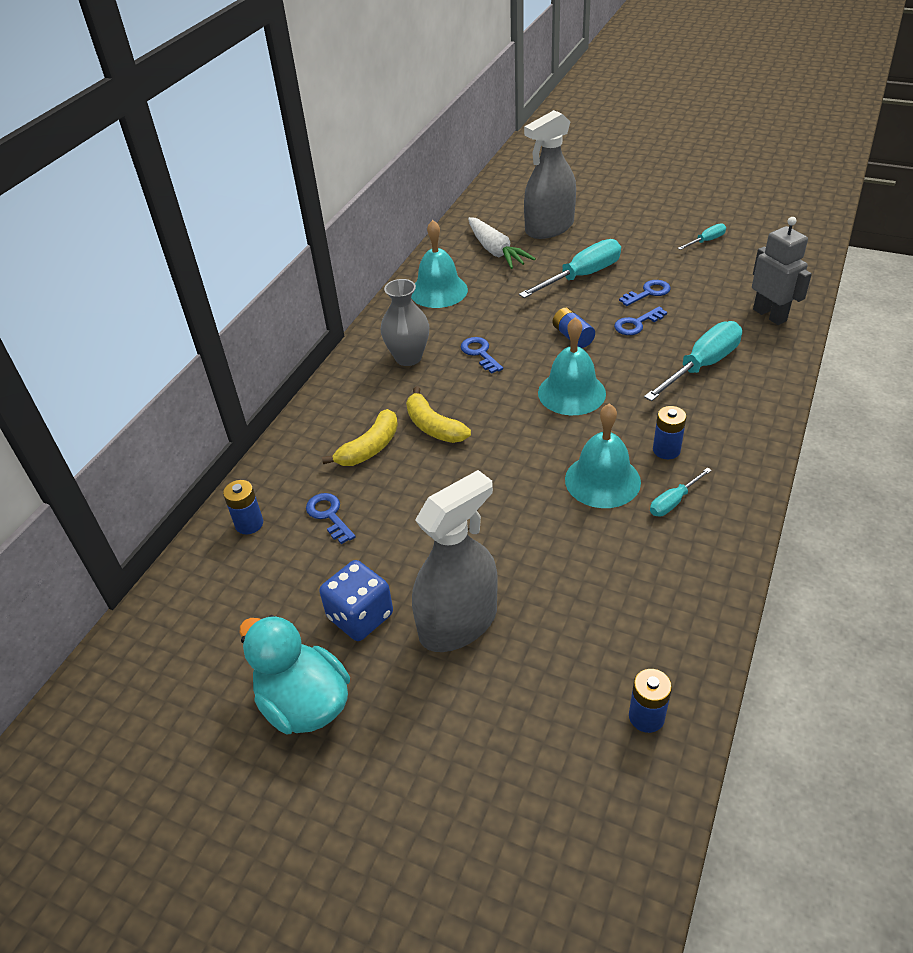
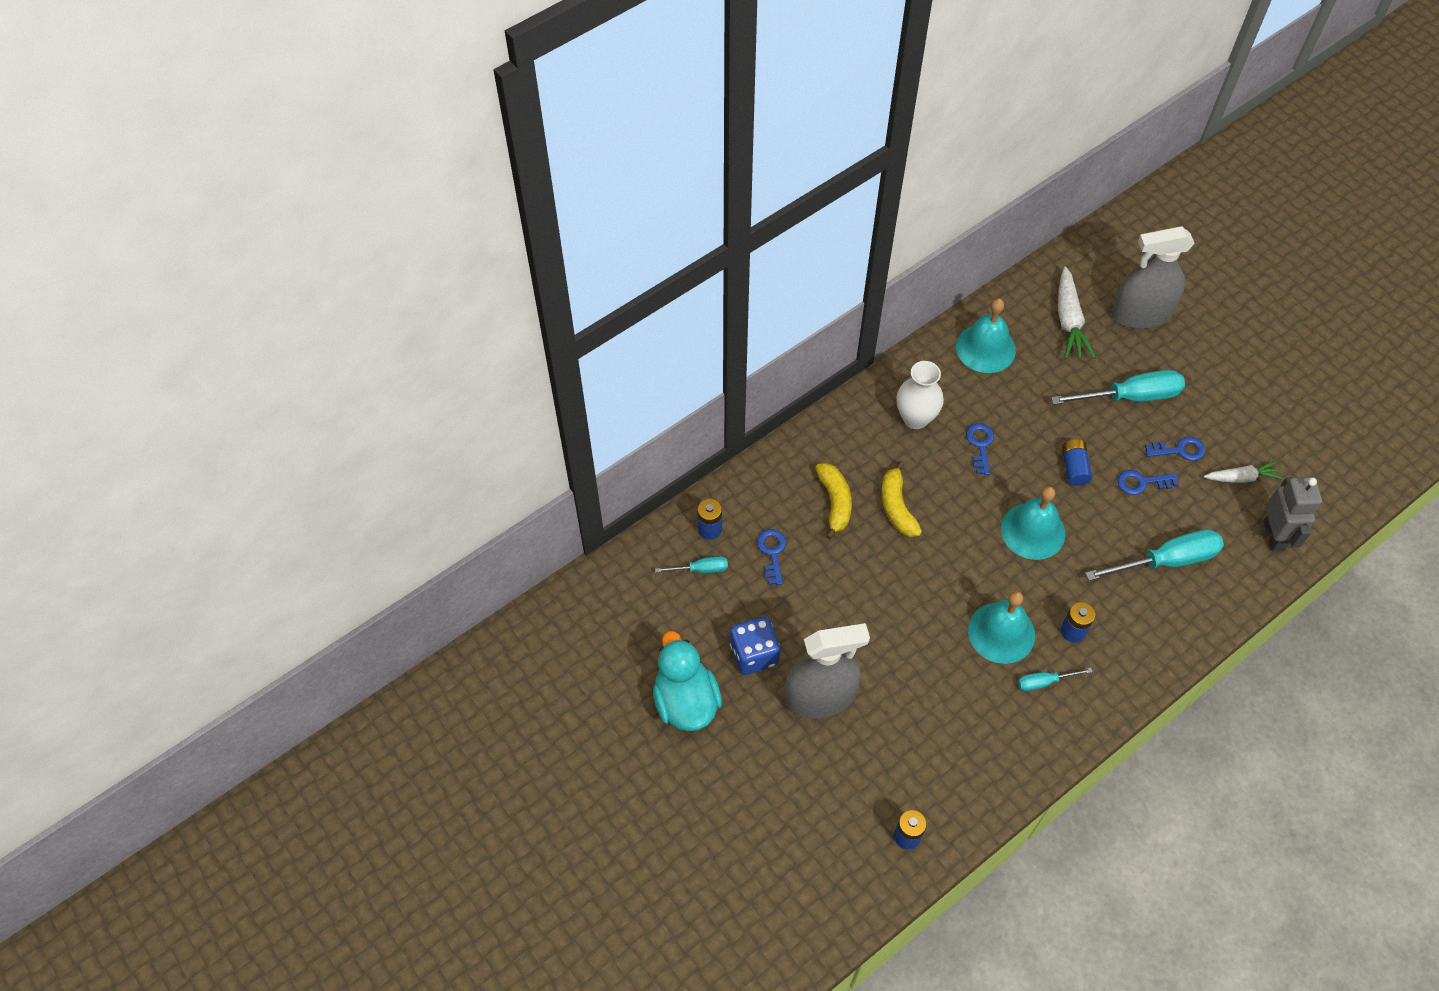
camera: 25 degrees right, 15 degrees up
yellow banana [322,409,398,466] -> yellow banana turned 75 degrees counterclockwise [815,463,852,539]
grey vase [381,279,429,366] -> white vase [896,361,944,429]
turquoise screwdriver [677,223,726,250] -> turquoise screwdriver moved to [655,556,728,573]
none -> white carrot [1203,461,1283,483]

